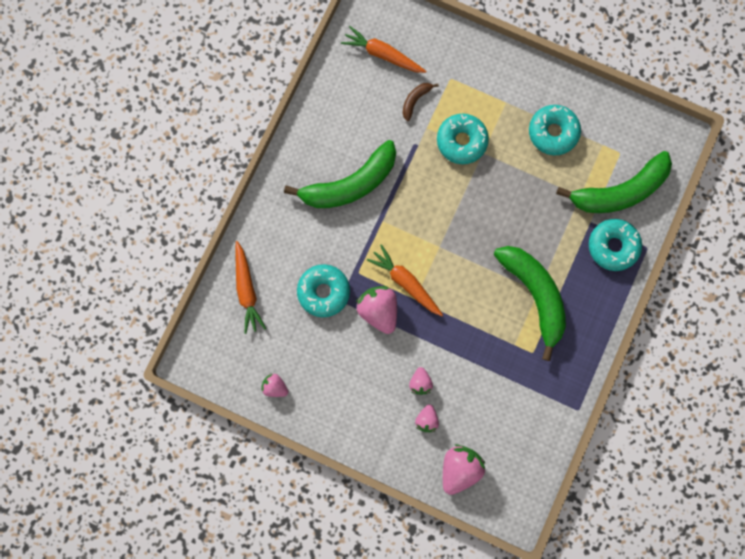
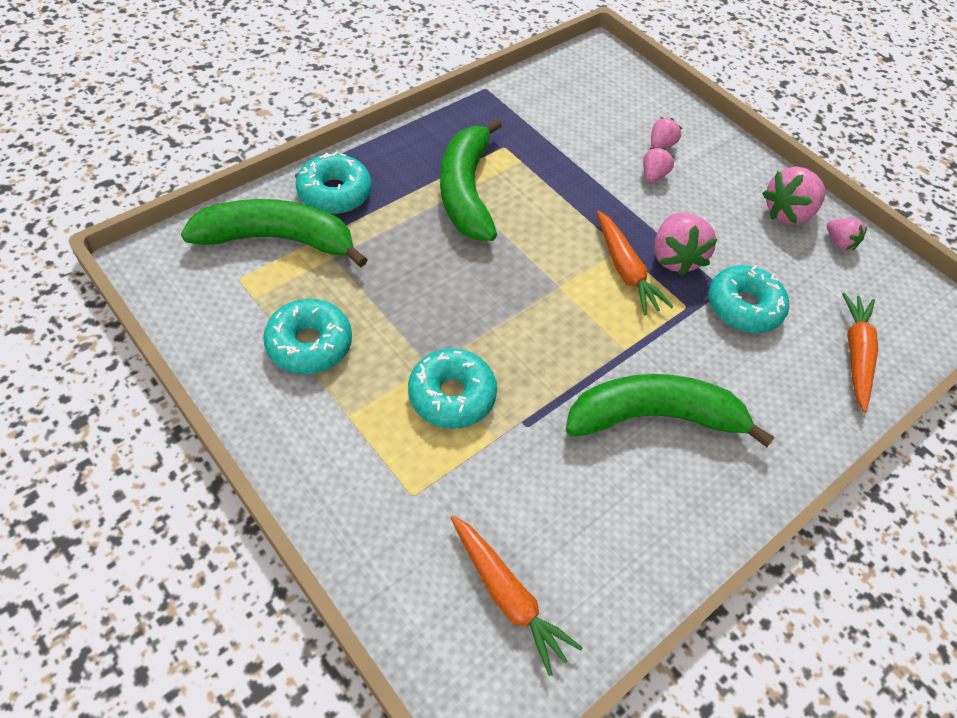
camera: 160 degrees left, 25 degrees down
brown banana [403,83,439,121] -> none
pink strawberry [443,445,485,495] -> pink strawberry moved to [762,166,826,225]

